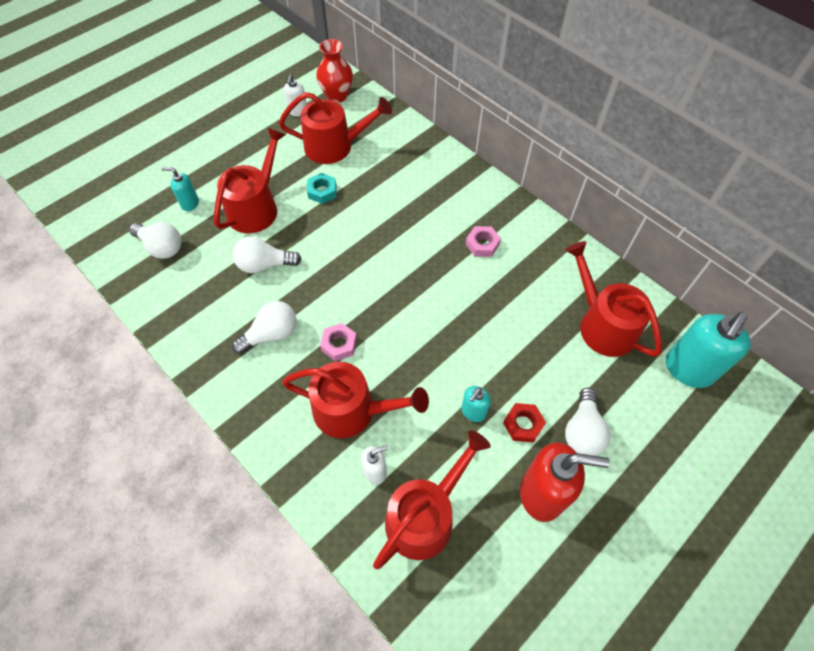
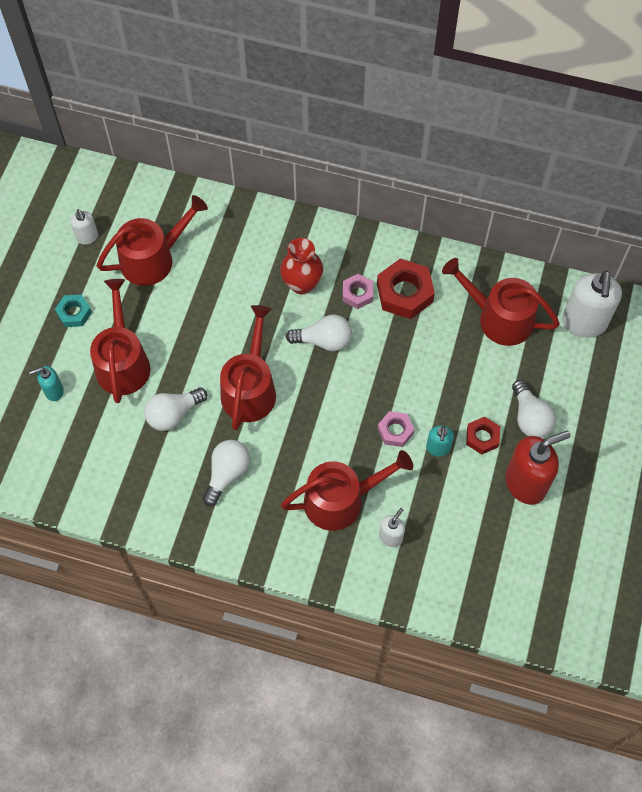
camera: 30 degrees left, 5 degrees up
white light bulb [129,222,181,259] -> white light bulb moved to [286,315,352,351]
turquoise nut [307,173,336,204] -> turquoise nut moved to [55,294,92,327]
red vase [316,39,353,103] -> red vase moved to [280,238,323,295]
pink nut [320,323,357,361] -> pink nut moved to [378,411,415,447]
red watering can [373,430,491,569] -> red watering can moved to [220,305,276,430]
turquoise soap dispenser [666,312,751,388] -> white soap dispenser [562,270,622,338]
none -> red nut [377,258,435,319]

